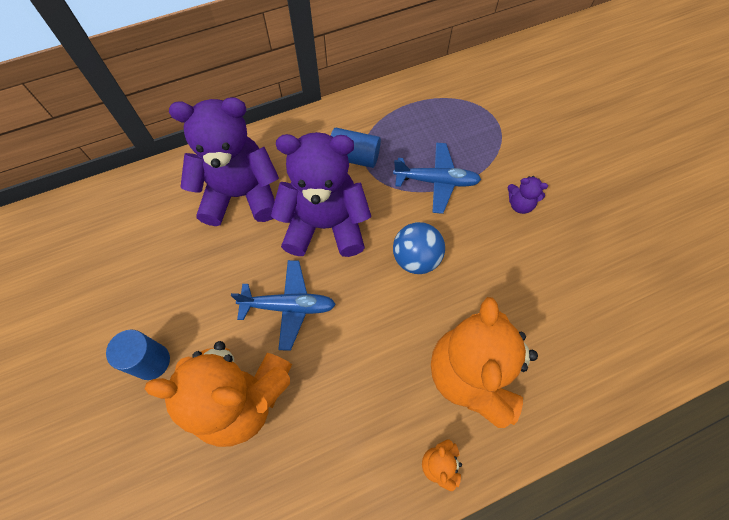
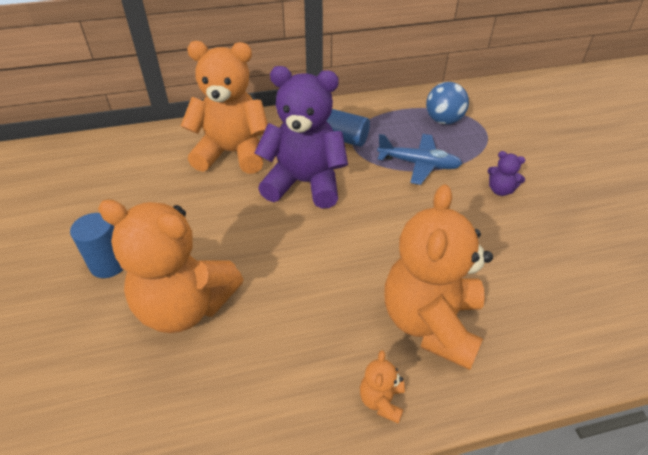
camera: 10 degrees right, 20 degrees down
purple teddy bear [169,97,279,226] -> orange teddy bear [181,41,268,174]
blue plane [231,260,336,351] -> none
blue ball [393,222,445,274] -> blue ball moved to [426,82,469,125]

